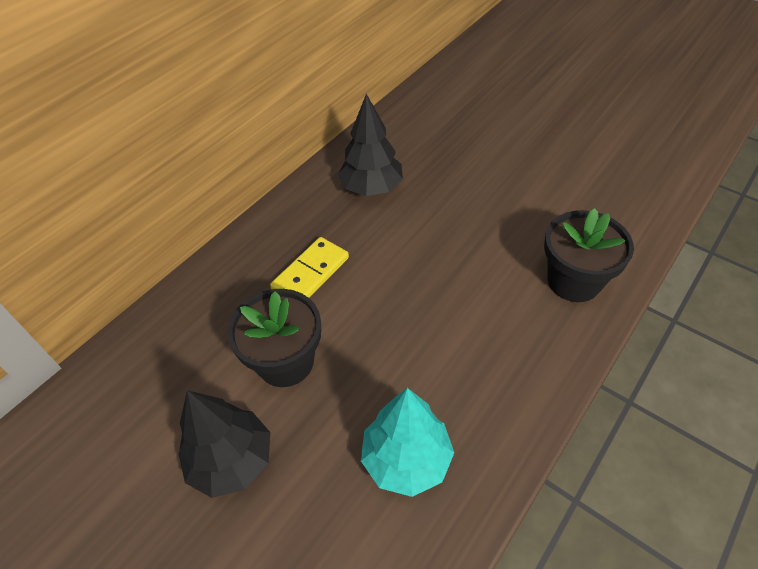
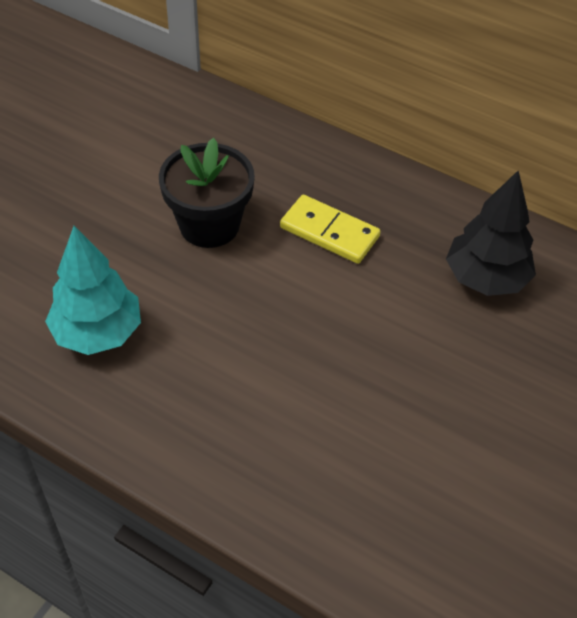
camera: 80 degrees right, 0 degrees up
black tree [178,390,271,498] -> none
black flower pot [544,208,634,302] -> none

